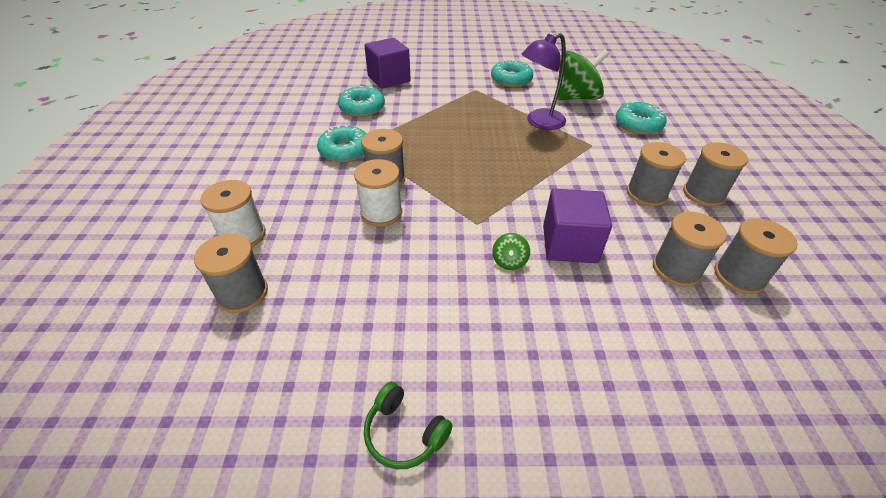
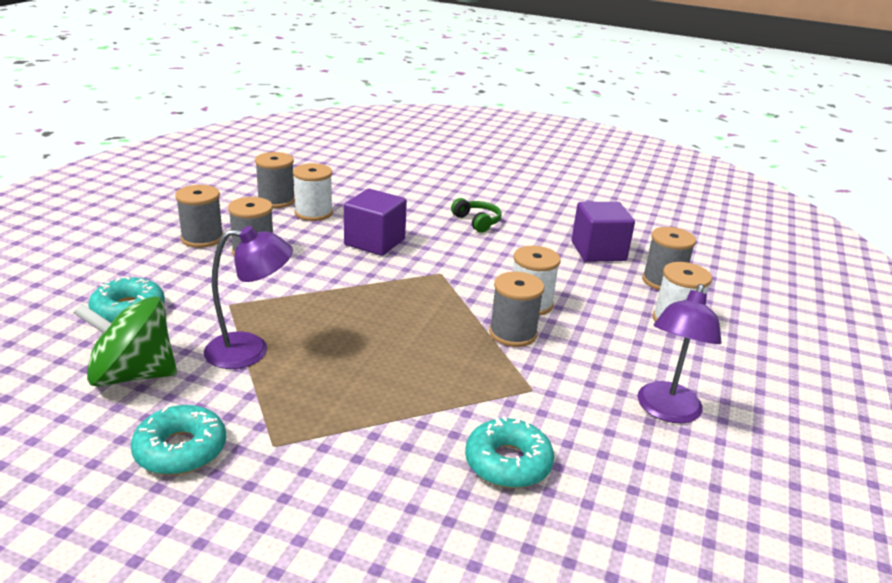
camera: 160 degrees left, 15 degrees down
turquoise donut [317,125,366,162] -> none
purple cube [364,38,411,89] -> purple cube moved to [571,202,635,262]
green headphones [364,382,453,469] -> green headphones moved to [451,198,501,233]
green spinning top [492,233,530,270] -> none
grey spool [653,212,727,287] -> white spool [293,163,333,221]
none -> purple lamp [638,284,722,423]

